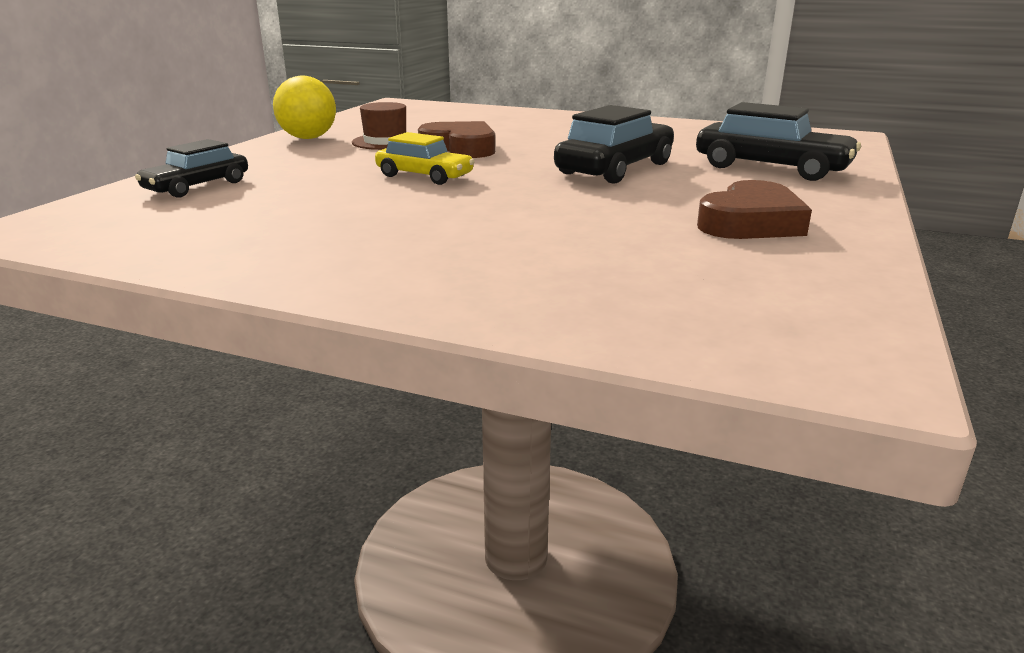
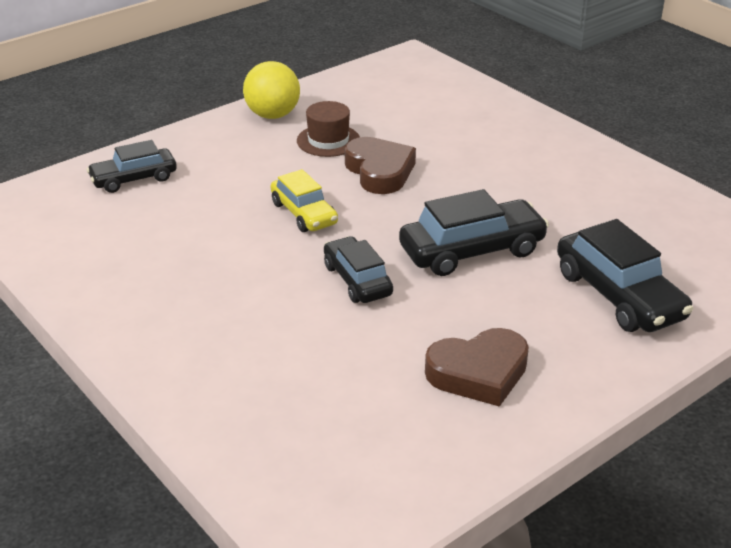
camera: 30 degrees right, 10 degrees up
none -> black car [324,236,393,303]

